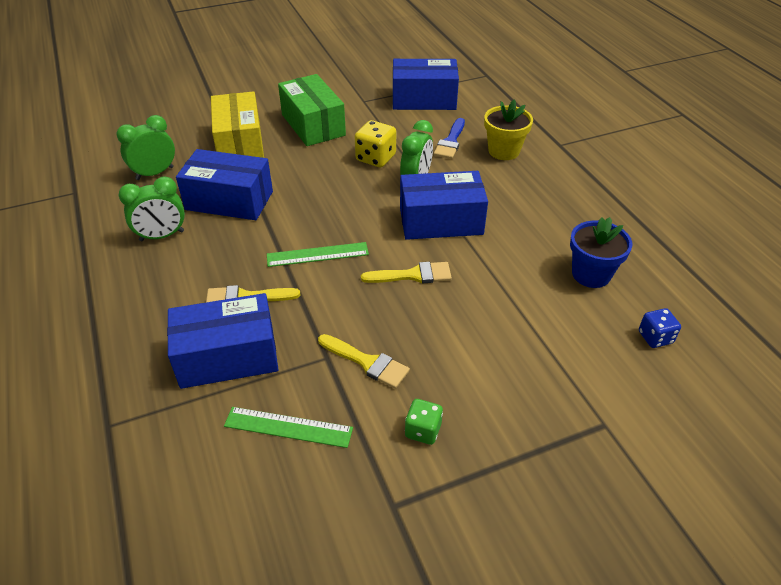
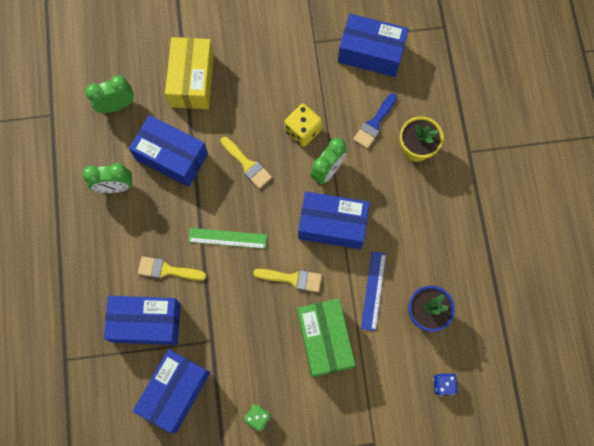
camera: 15 degrees right, 30 degrees up
green ruler [224,407,353,448] -> blue box [133,349,210,433]
green box [278,74,346,146] -> green box moved to [297,299,355,377]
yellow brush [318,334,410,389] -> yellow brush moved to [221,137,272,189]
none -> blue ruler [361,251,386,331]

